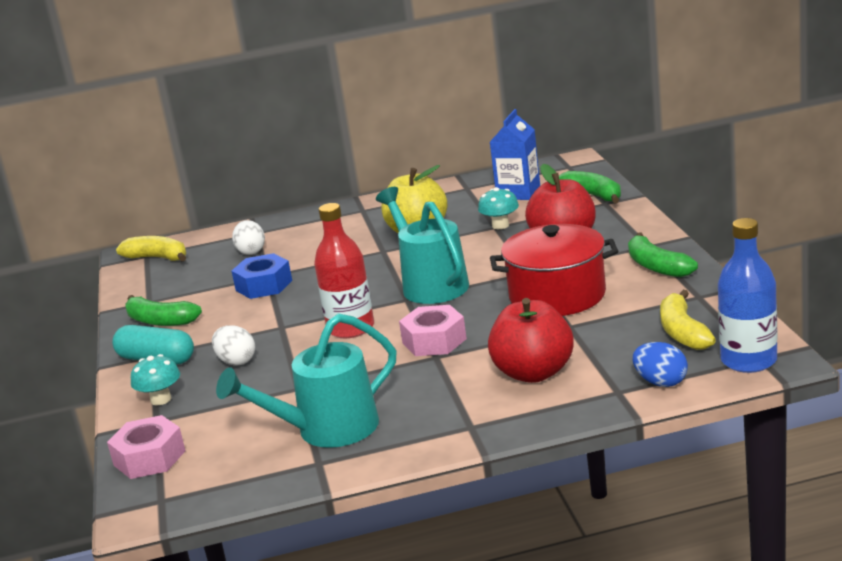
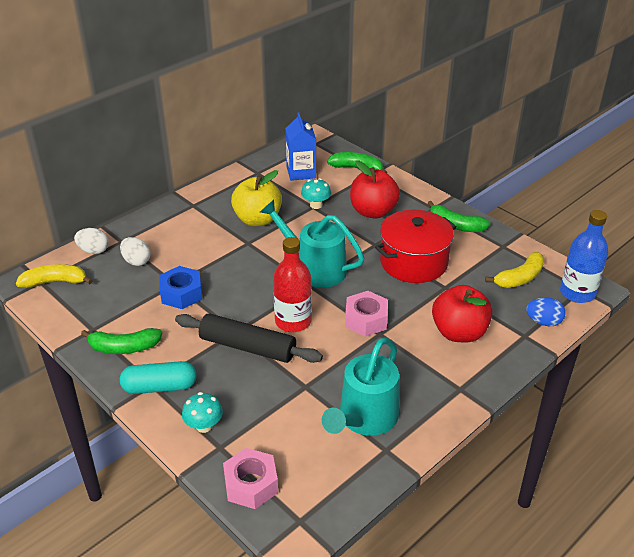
camera: 35 degrees left, 15 degrees up
white egg [212,325,255,366] -> white egg moved to [74,228,109,254]
yellow banana [660,290,716,350] -> yellow banana turned 90 degrees counterclockwise [485,252,544,288]
none -> black rolling pin [175,313,323,363]

